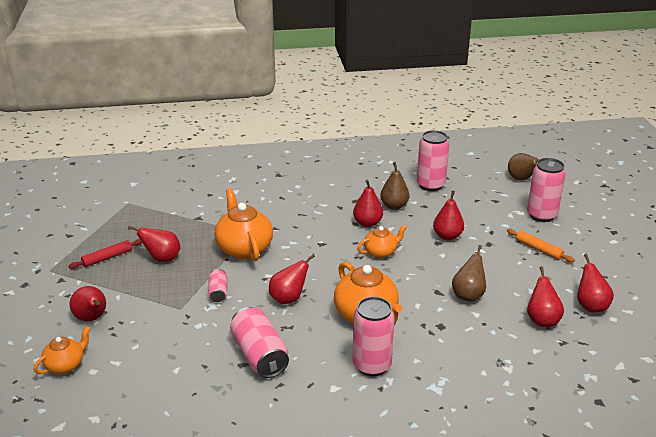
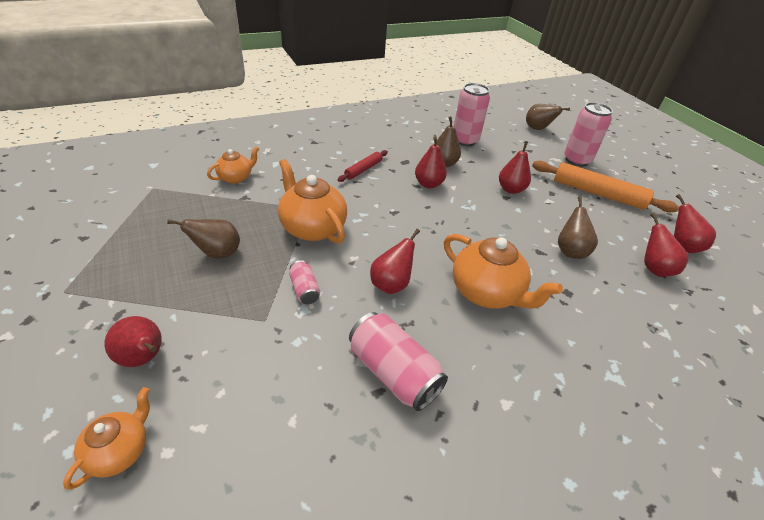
camera: 20 degrees left, 10 degrees up
red rolling pin [69,239,142,269] -> red rolling pin moved to [338,150,388,182]
red pear [128,226,180,262] -> brown pear [167,219,240,259]
pink can [353,296,395,376] -> none
orange teapot [357,224,407,258] -> orange teapot moved to [207,146,259,184]
orange rolling pin [507,229,575,263] -> orange rolling pin [532,161,679,212], size x1.86

